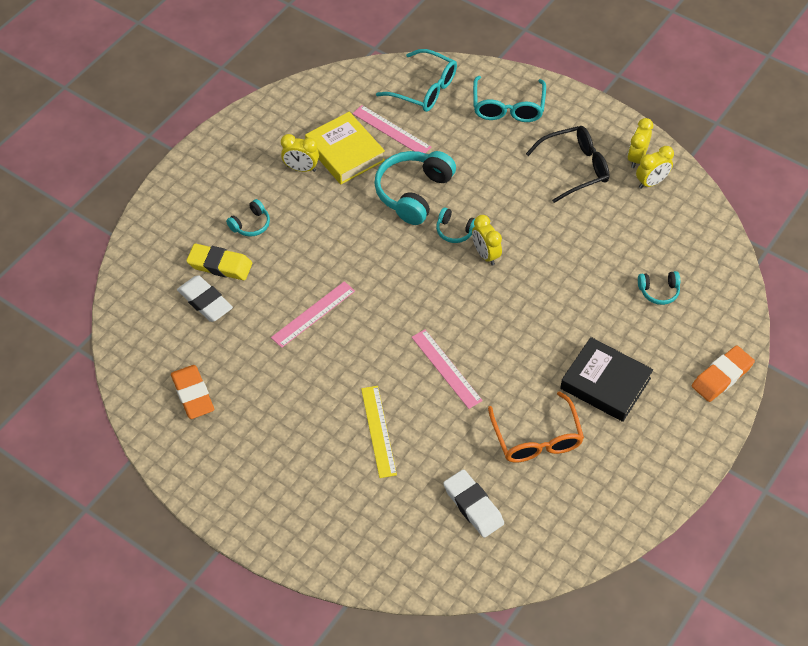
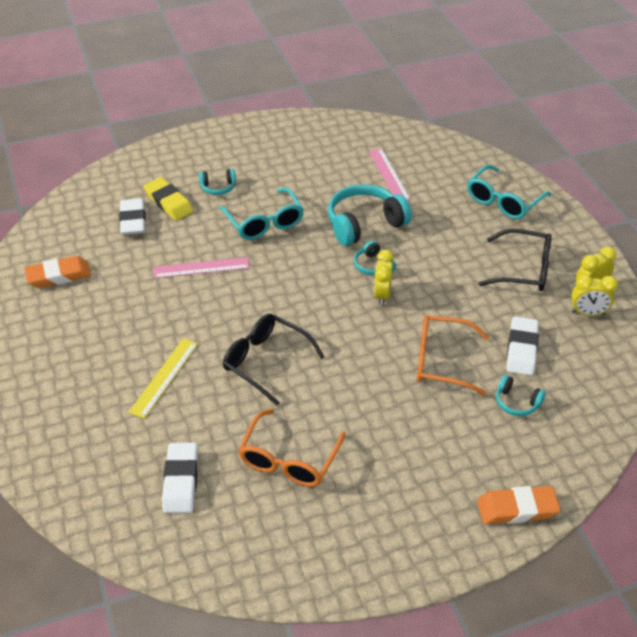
camera: 35 degrees right, 10 degrees down
orange eraser [171,365,214,419] -> orange eraser turned 60 degrees clockwise [24,256,91,288]
yellow clock [281,134,319,172] -> none
yellow book [305,112,385,184] -> none
turquoise glasses [376,49,457,112] -> turquoise glasses moved to [219,187,304,240]
pink ruler [412,330,483,409] -> black glasses [223,314,325,406]
black book [560,337,653,422] -> none
none -> orange glasses [417,315,489,395]
none -> white eraser [507,316,539,376]

